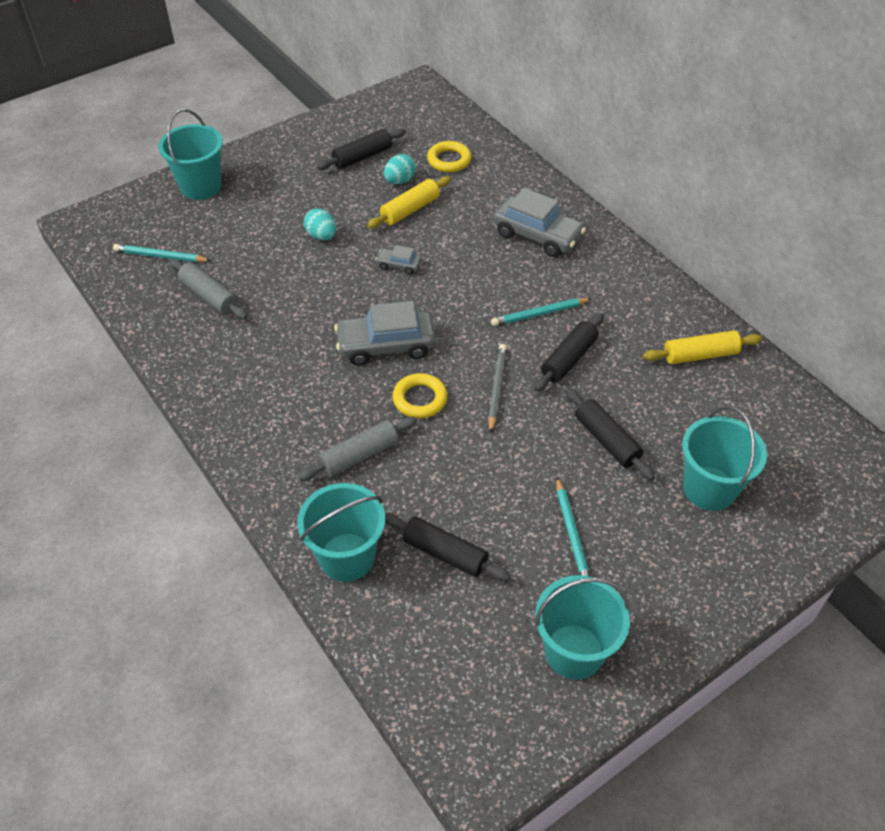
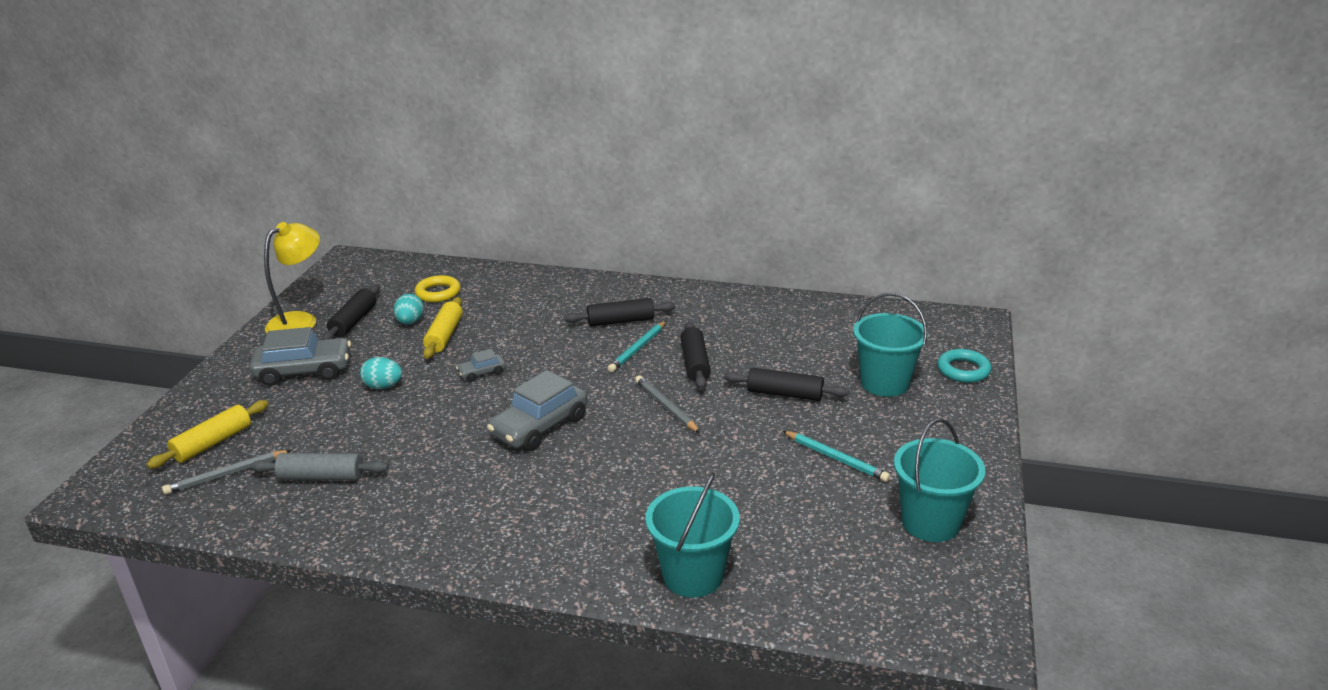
camera: 40 degrees left, 20 degrees down
turquoise pencil [113,244,211,262] -> grey pencil [162,450,292,495]
turquoise bucket [158,109,223,200] -> none
grey rolling pin [298,417,417,481] -> none
black rolling pin [385,513,511,581] -> black rolling pin moved to [565,298,675,326]
yellow ring [392,373,448,419] -> none
grey car [493,188,586,257] -> grey car moved to [250,327,351,386]
yellow rolling pin [643,330,762,364] -> yellow rolling pin moved to [146,400,268,469]
none -> yellow lamp [264,222,320,333]
none -> turquoise ring [937,349,992,383]

